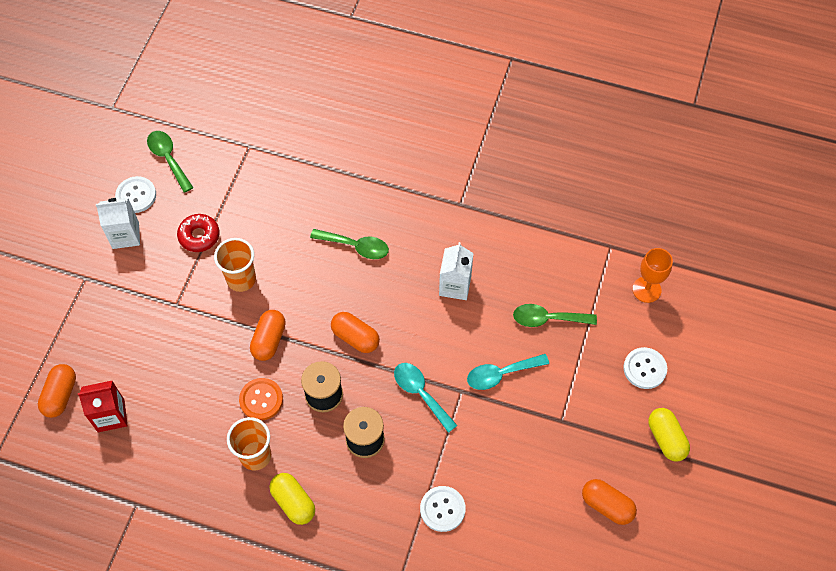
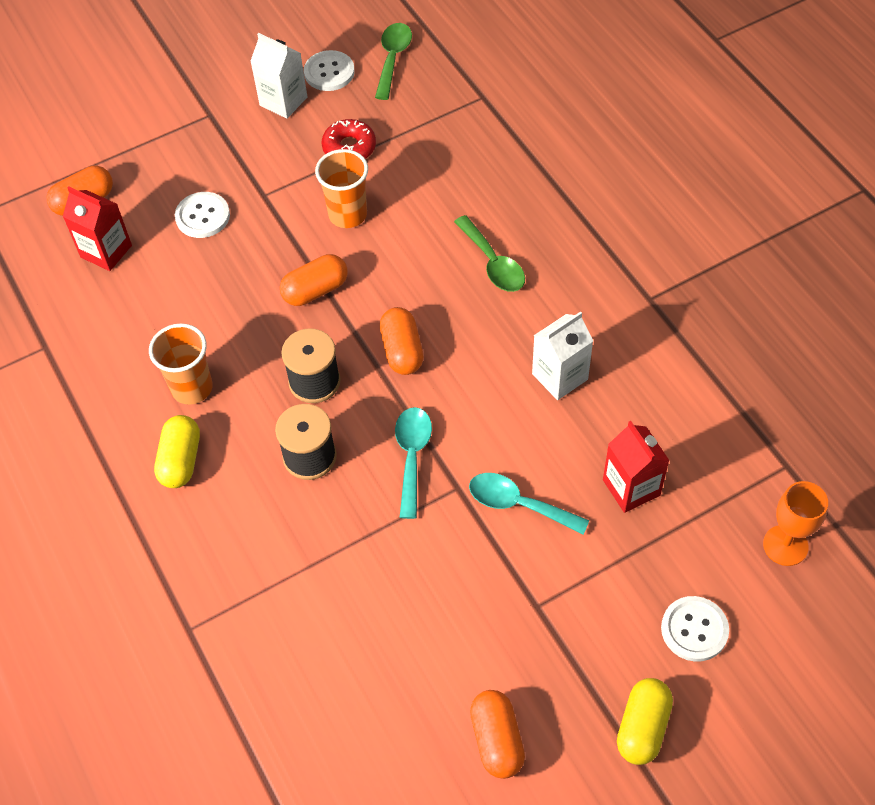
camera: 45 degrees right, 5 degrees down
orange button [239,378,283,420] -> none
white button [420,486,466,532] -> white button moved to [175,192,230,238]
green spoon [513,304,597,327] -> red carton [603,421,670,513]

